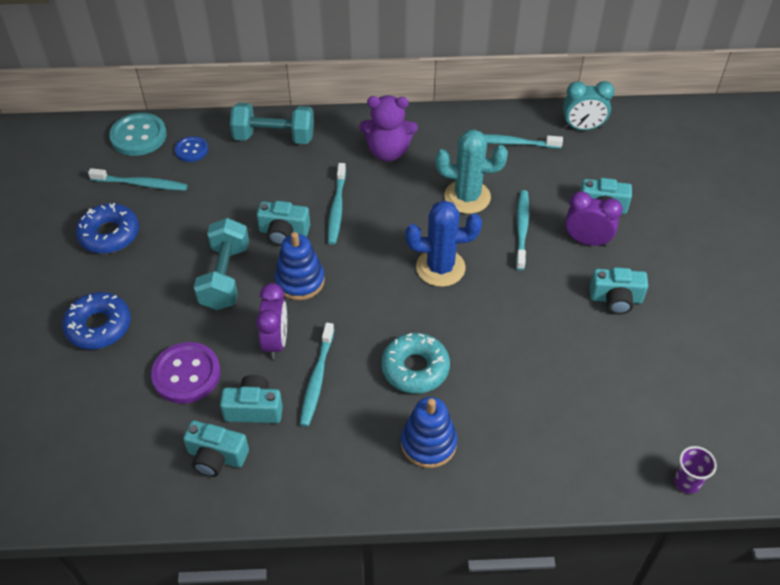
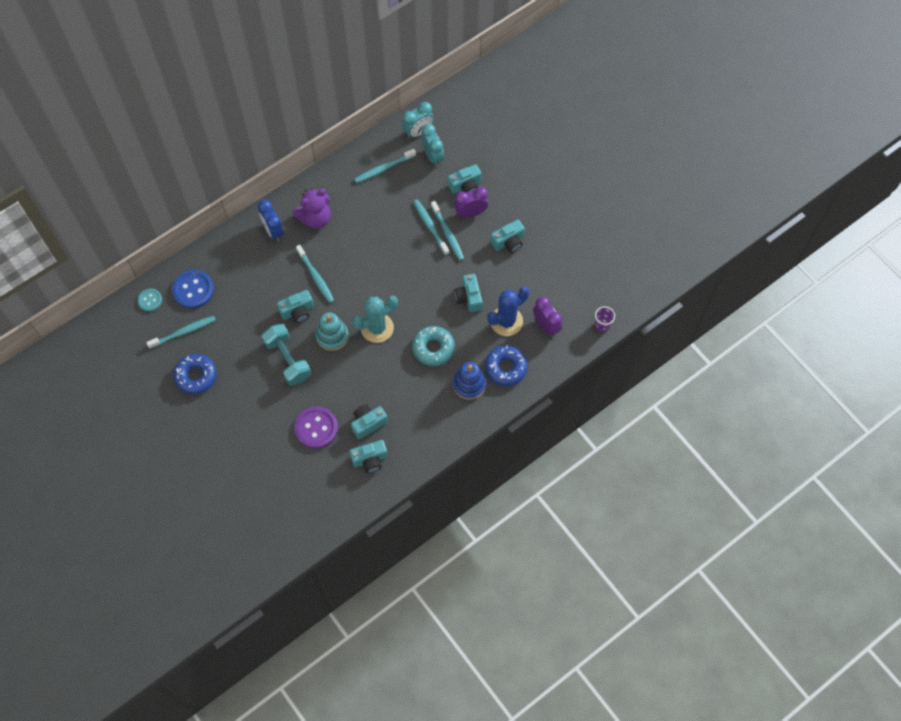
camera: 35 degrees left, 15 degrees up
blue donut [62,292,131,349] -> blue donut moved to [485,345,528,386]
turquoise button [109,113,167,156] -> turquoise button [138,288,162,311], size x0.59
blue button [175,136,208,162] -> blue button [172,270,214,309], size x1.71
turquoise dumbbell [230,103,314,144] -> none
purple clock [256,283,287,359] -> purple clock moved to [533,297,562,337]
blue stacking toy [275,232,325,300] -> turquoise stacking toy [316,312,349,351]
turquoise toothbrush [300,323,334,427] -> turquoise toothbrush moved to [431,201,464,261]
blue cactus [405,200,482,287] -> blue cactus moved to [487,287,529,336]
turquoise cactus [436,129,508,214] -> turquoise cactus moved to [352,296,398,343]
none -> blue clock [258,200,284,242]
none -> turquoise clock [421,124,444,167]
none -> turquoise camera [455,274,482,312]

